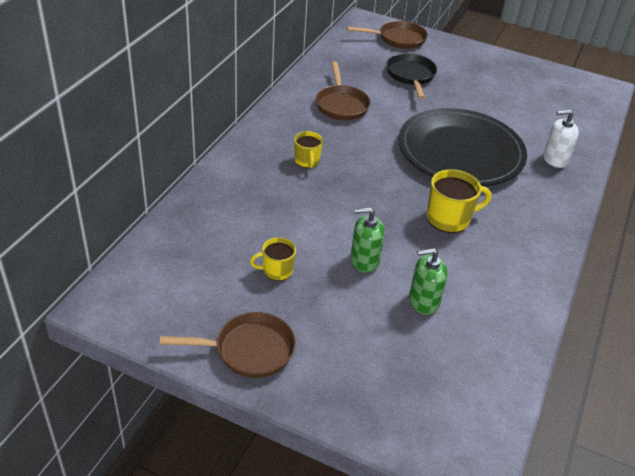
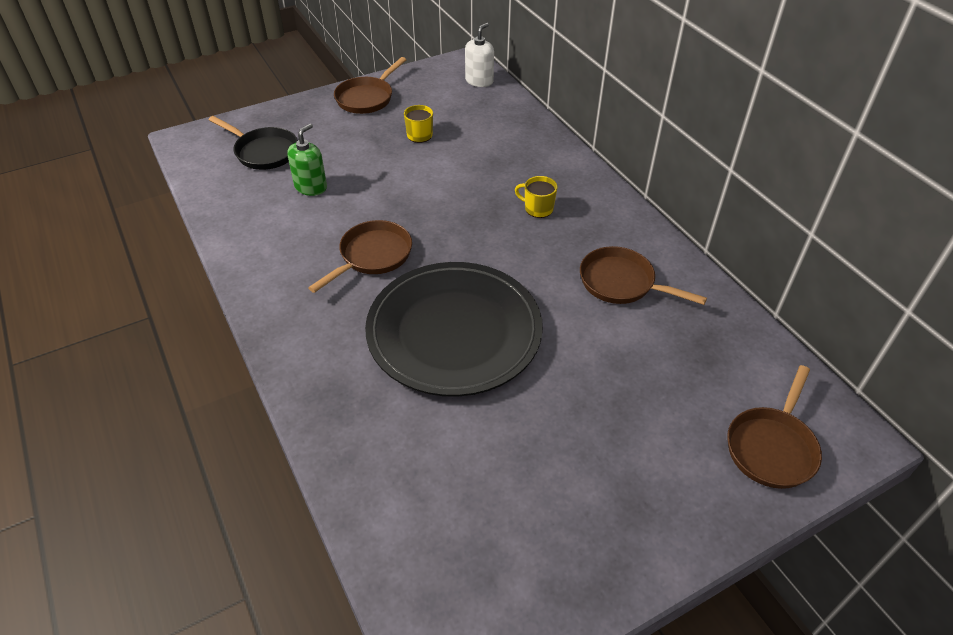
camera: 130 degrees right, 5 degrees up
green soap dispenser [351,207,385,273] -> none
black pan [386,53,437,99] -> black pan moved to [209,116,298,170]
yellow mug [427,169,492,233] -> brown pan [308,220,412,293]
white soap dispenser [543,110,579,168] -> white soap dispenser moved to [465,23,494,87]

